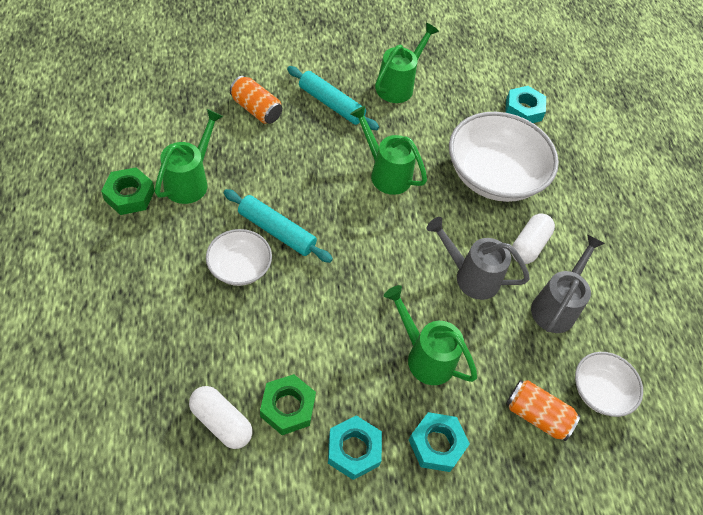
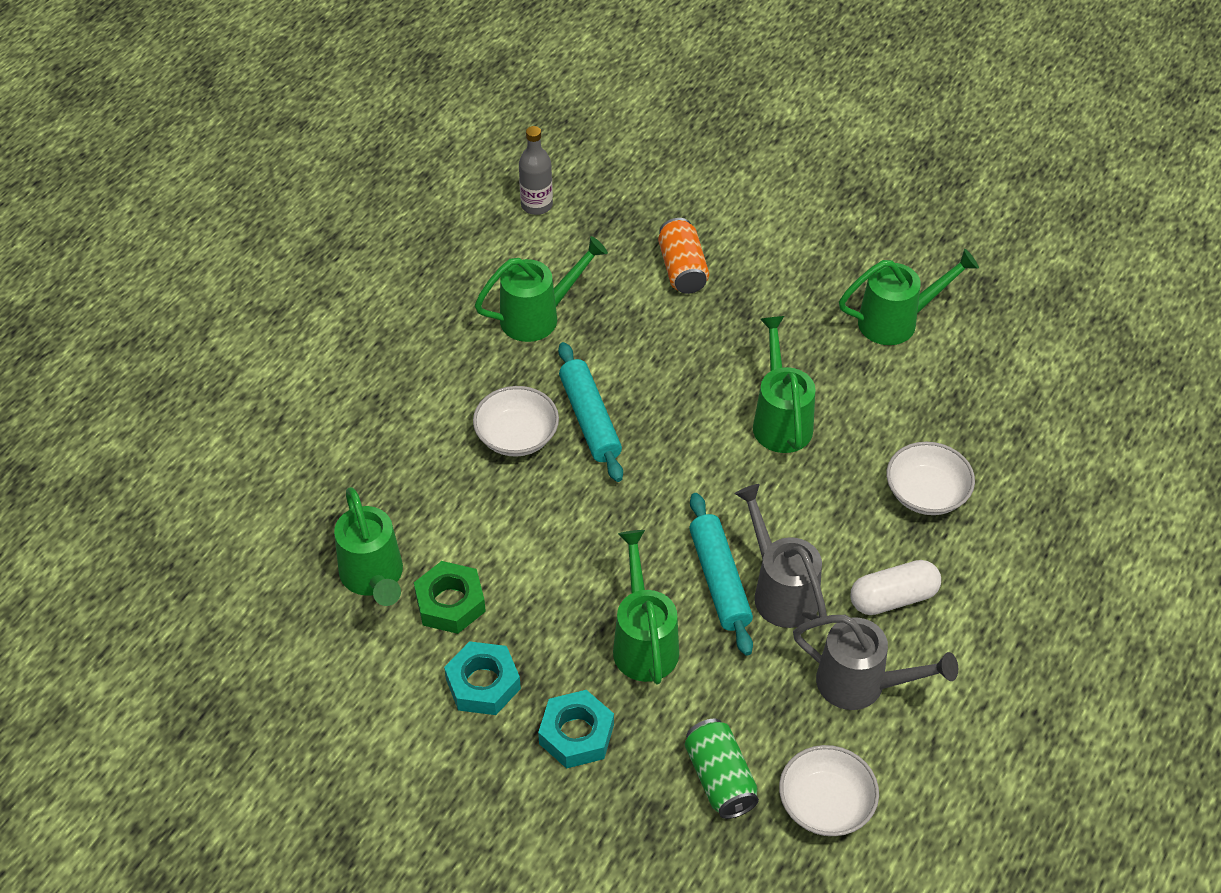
camera: 45 degrees right, 5 degrees down
green nut [101,167,155,215] -> none
white capsule [189,386,252,449] -> green watering can [334,487,403,606]
turquoise rolling pin [287,66,379,130] -> turquoise rolling pin moved to [689,493,753,656]
white bowl [449,112,559,202] -> white bowl [887,442,975,515], size x0.53
turquoise nut [505,86,546,123] -> none
orange can [506,380,580,441] -> green can [685,719,759,819]
grey watering can [531,235,605,333] -> grey watering can turned 45 degrees clockwise [793,615,958,710]
none -> grey bottle [519,126,553,215]

